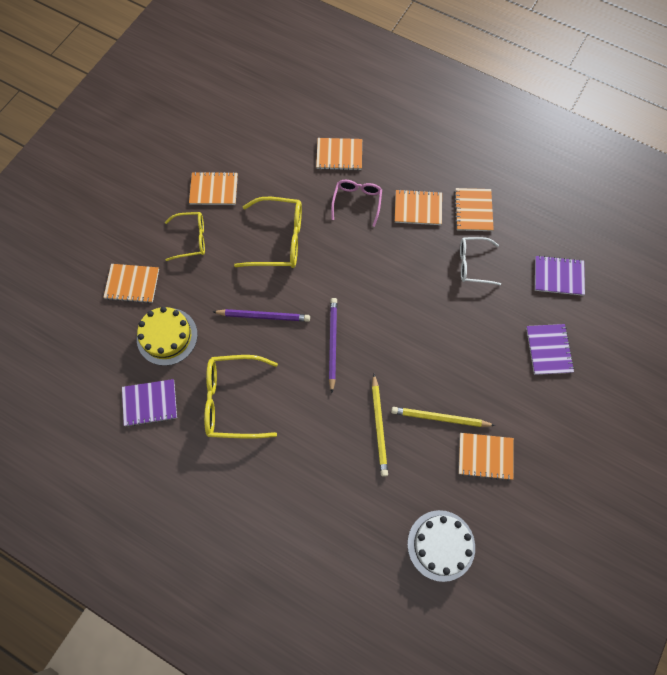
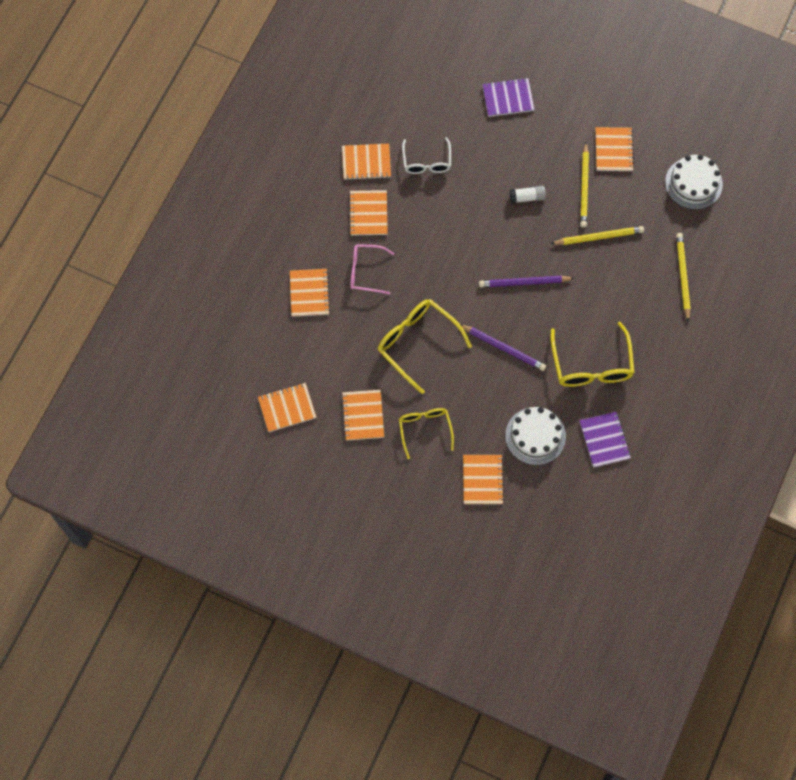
camera: 95 degrees left, 0 degrees up
yellow cake [137,307,198,366] -> white cake [505,407,566,465]
purple pencil [213,309,310,322] -> purple pencil turned 120 degrees clockwise [460,324,546,371]
yellow glasses [234,197,302,268] -> yellow glasses turned 45 degrees counterclockwise [378,299,472,394]
purple notebook [535,255,585,296] -> none
none -> orange notebook [258,383,316,432]
none -> white glue stick [510,186,546,204]
none -> yellow pencil [676,233,691,322]

